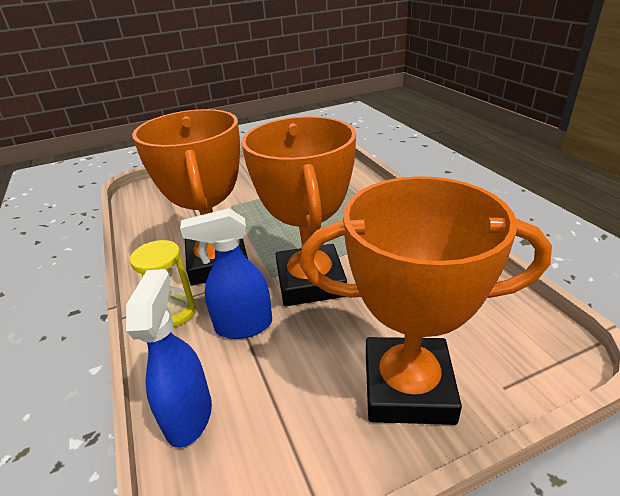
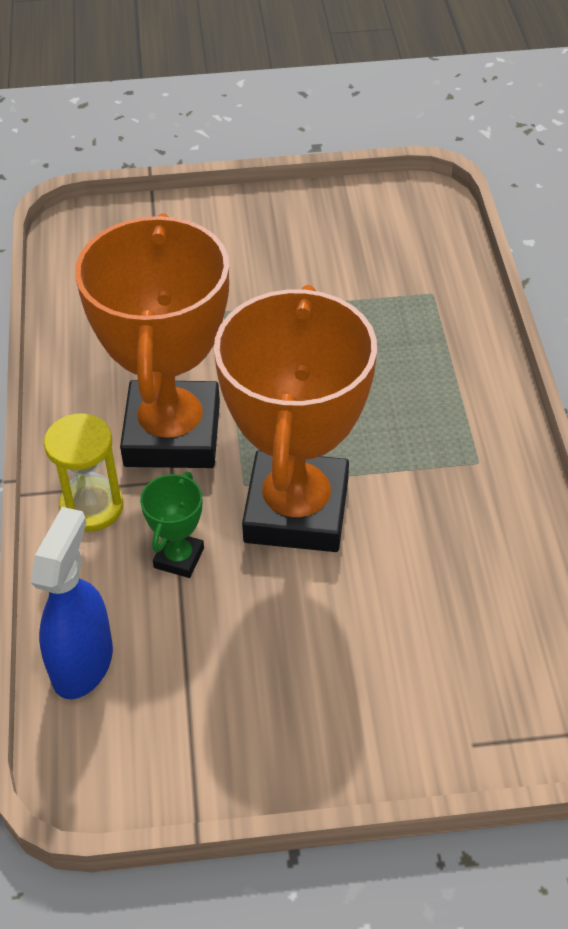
camera: 15 degrees right, 15 degrees up
blue spray bottle [180,208,272,339] -> green trophy [140,472,204,578]
orange trophy [300,176,552,425] -> none

